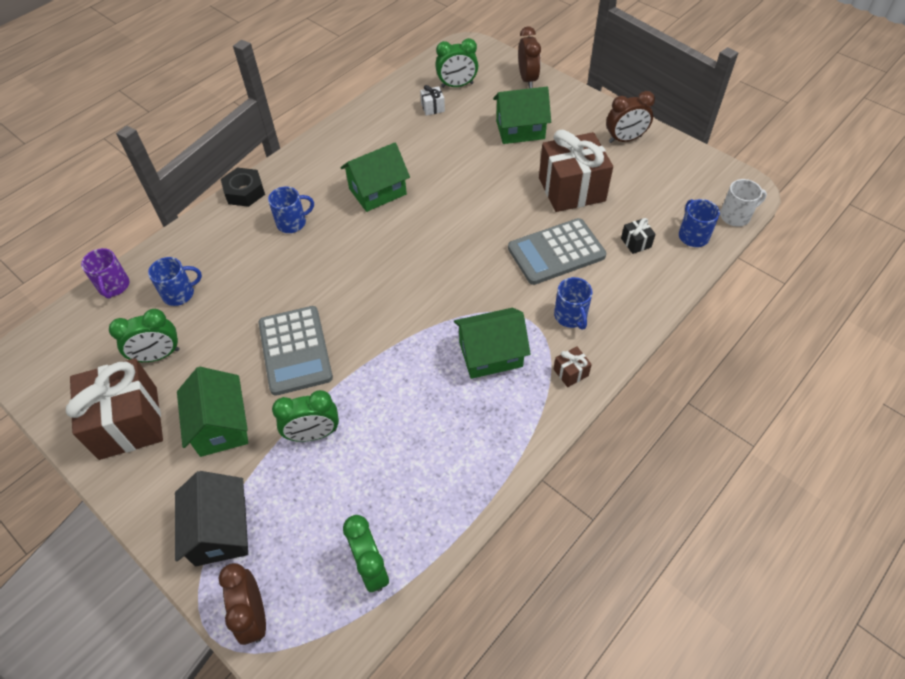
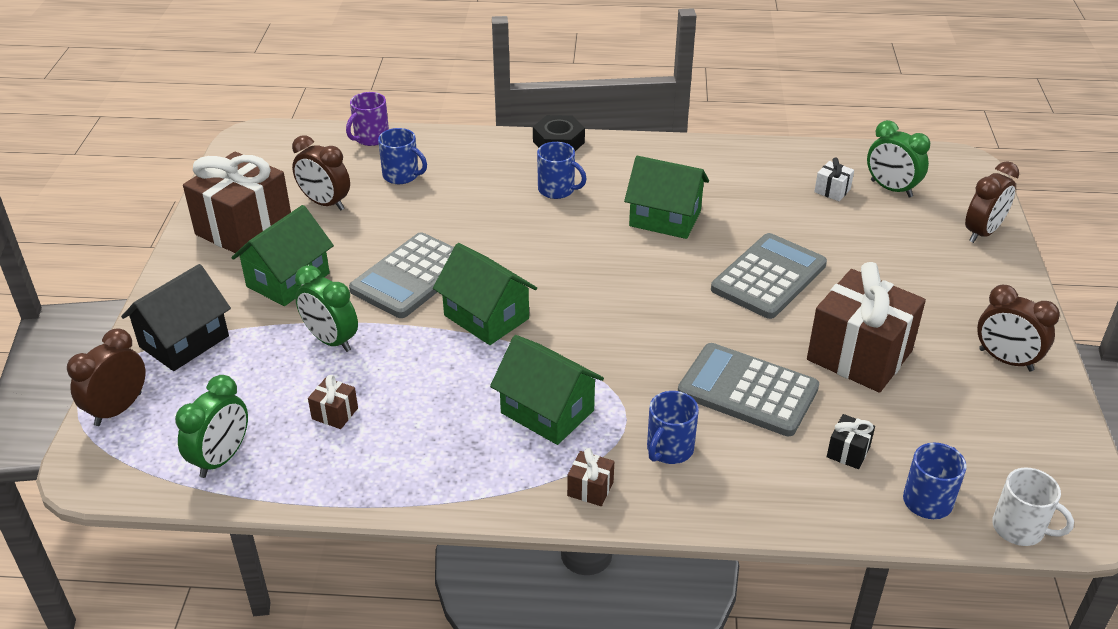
camera: 50 degrees right, 15 degrees down
green clock [109,309,179,362] -> brown clock [292,135,350,211]
green house [493,87,551,144] -> green house moved to [433,243,537,345]
none -> brown gift [308,375,358,429]
none -> grey calculator [711,233,827,319]

